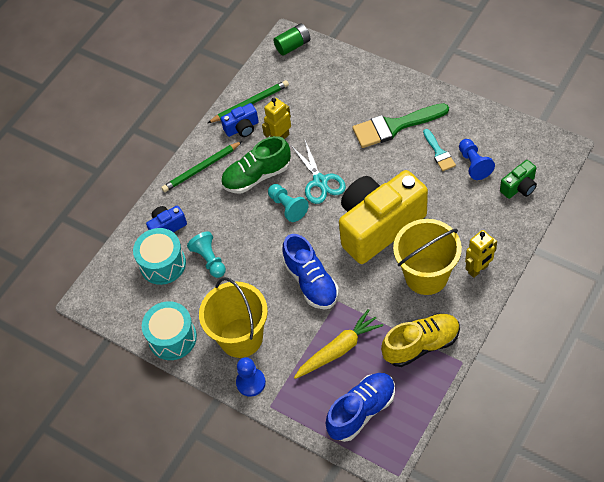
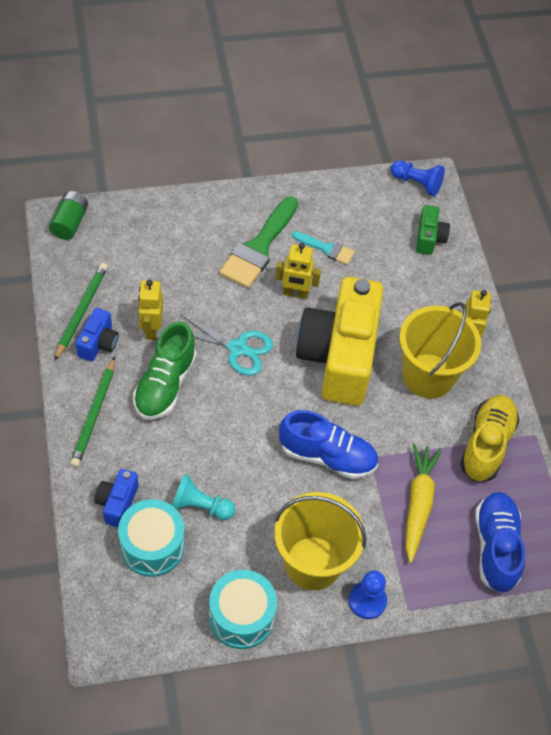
camera: 55 degrees left, 0 degrees up
turquoise pawn [268,184,309,222] -> none
blue pawn [459,139,495,180] -> blue pawn moved to [391,160,445,196]
none -> yellow robot [275,243,321,299]

